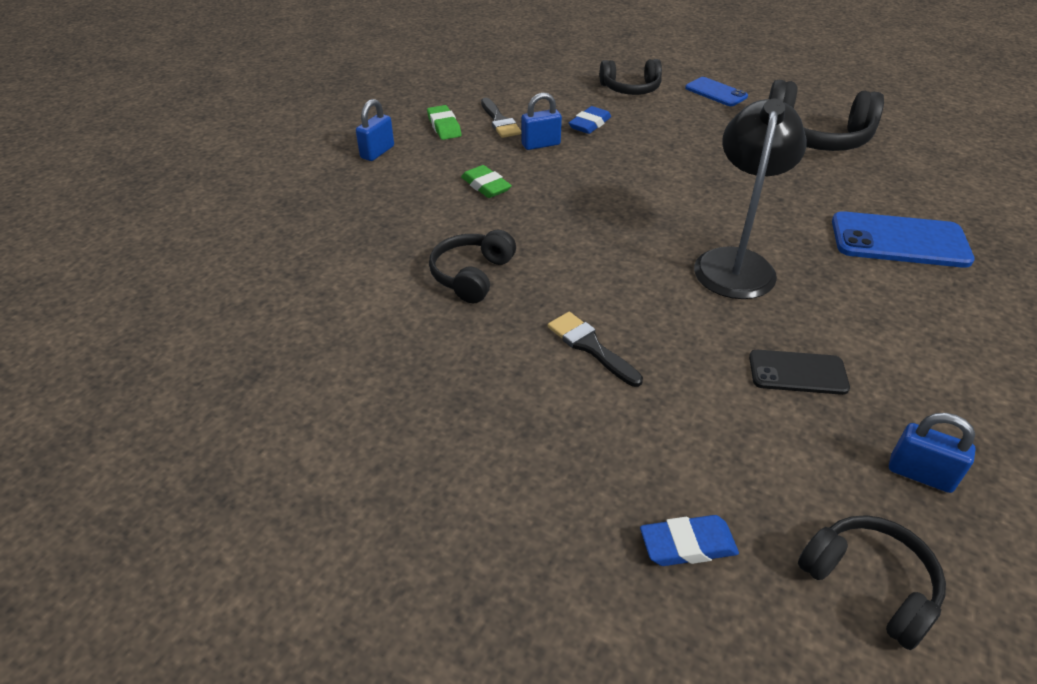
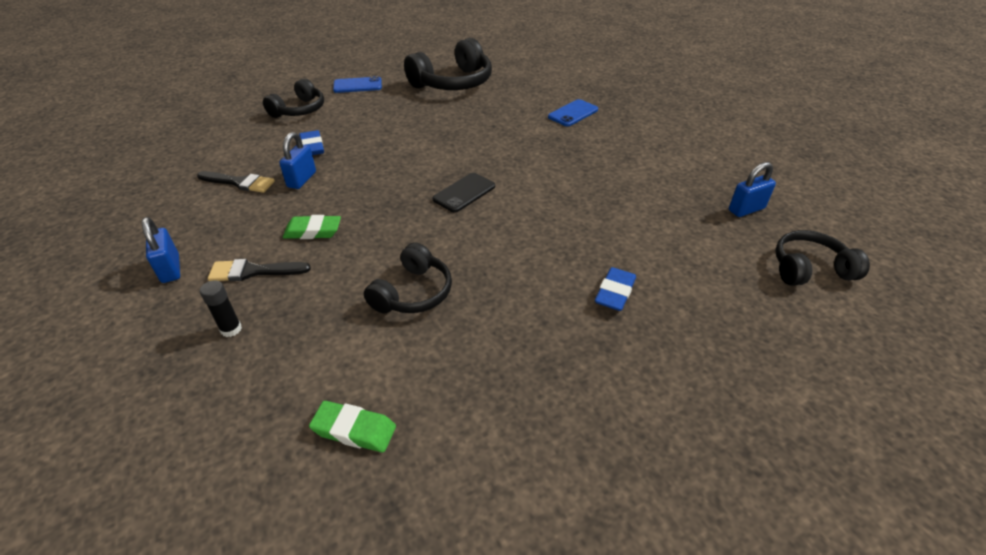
camera: 55 degrees left, 0 degrees up
green eraser [427,105,461,140] -> green eraser moved to [309,401,396,453]
black headphones [429,230,516,303] -> black headphones turned 120 degrees counterclockwise [364,242,452,313]
black brush [548,312,643,387] -> black brush moved to [208,259,311,281]
blue eraser [640,515,739,566] -> blue eraser moved to [595,267,636,311]
black lamp [694,99,807,299] -> none
black phone [749,350,850,395] -> black phone moved to [432,173,495,212]
blue phone [832,211,975,268] -> blue phone [548,99,598,126], size x0.60
none -> black glue stick [200,280,242,337]

